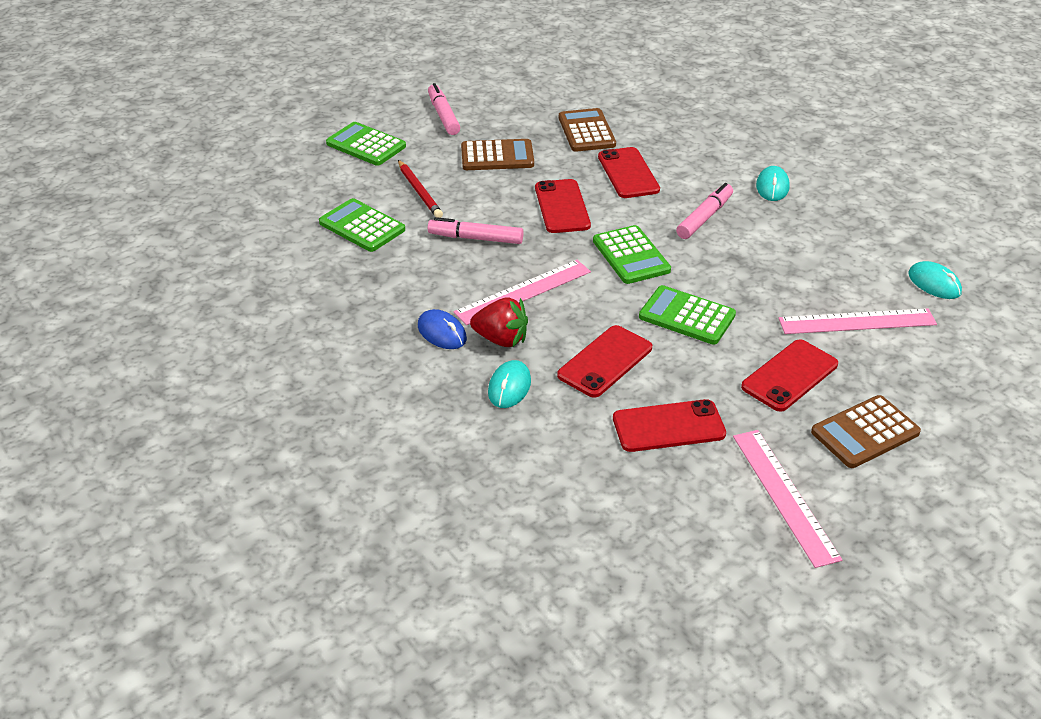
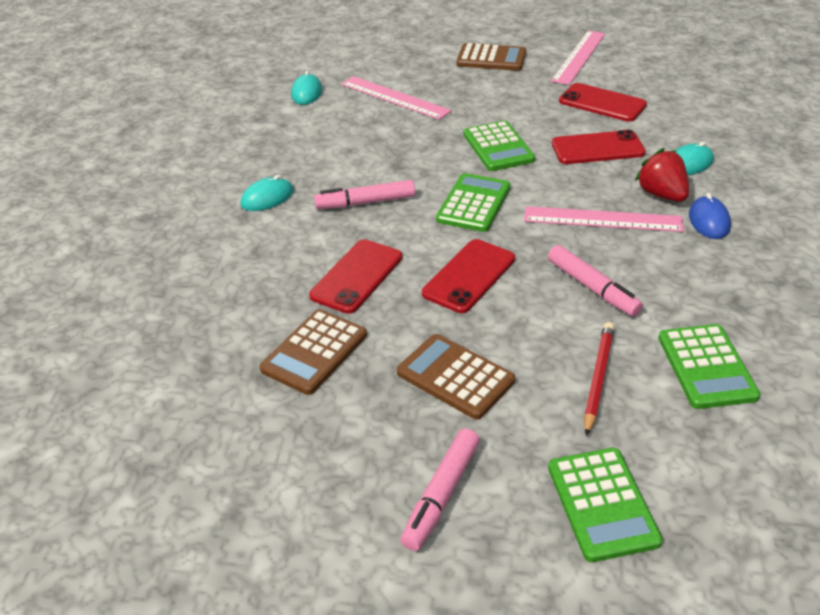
camera: 135 degrees left, 0 degrees up
red phone [741,339,838,412] -> none

